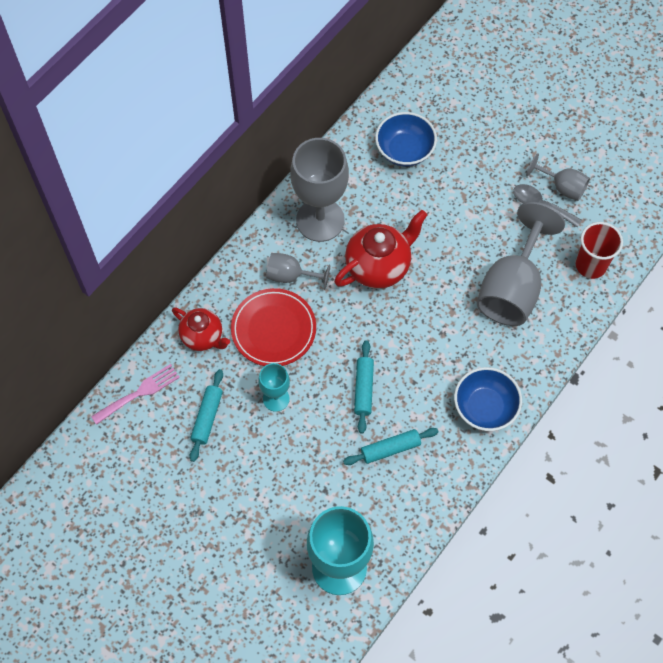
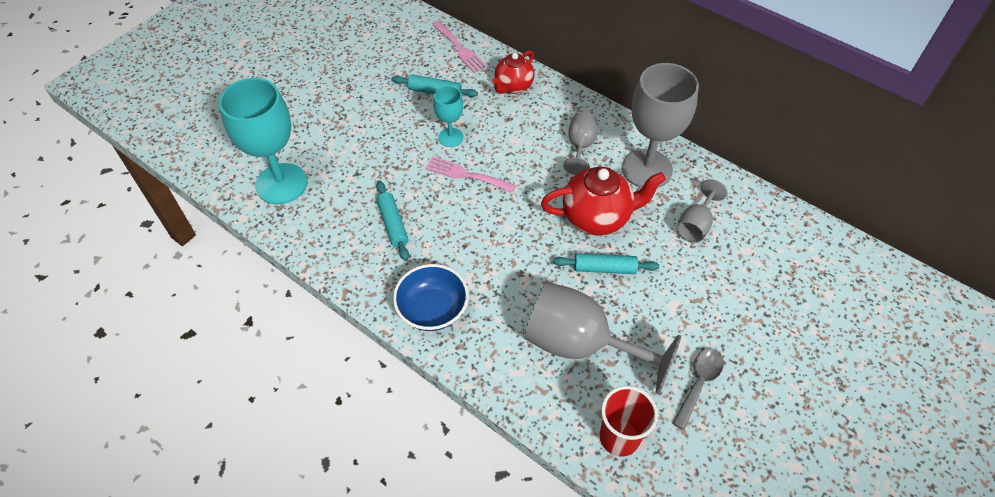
camera: 90 degrees right, 10 degrees down
red plate [231,288,316,366] -> none
red teapot [334,210,427,289] -> red teapot turned 60 degrees counterclockwise [541,167,666,235]
turquoise rolling pin [354,340,374,434] -> turquoise rolling pin moved to [553,253,659,274]
blue bowl [375,112,437,166] -> none
grey goblet [526,153,590,201] -> grey goblet moved to [676,179,727,243]
none -> pink fork [425,156,516,193]

